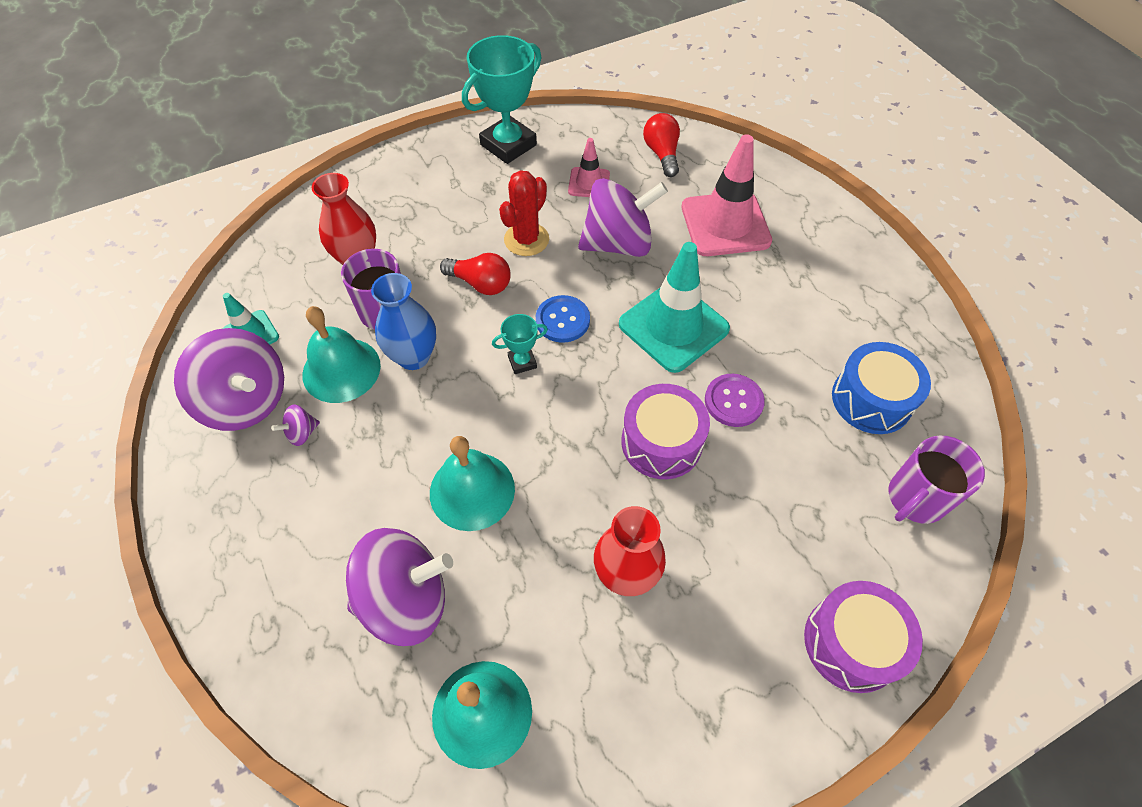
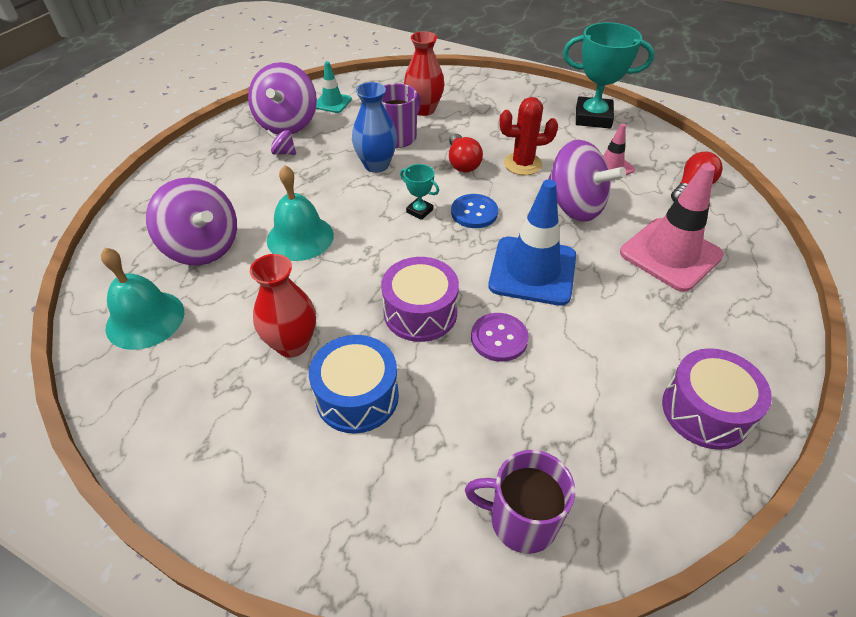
camera: 55 degrees right, 10 degrees down
turquoise bell [302,306,381,403] -> none
turquoise traffic cone [619,242,730,373] -> blue traffic cone [488,180,576,306]
purple drum [804,581,923,693] -> purple drum moved to [662,348,772,450]
blue drum [832,342,931,434] -> blue drum moved to [309,335,399,433]

